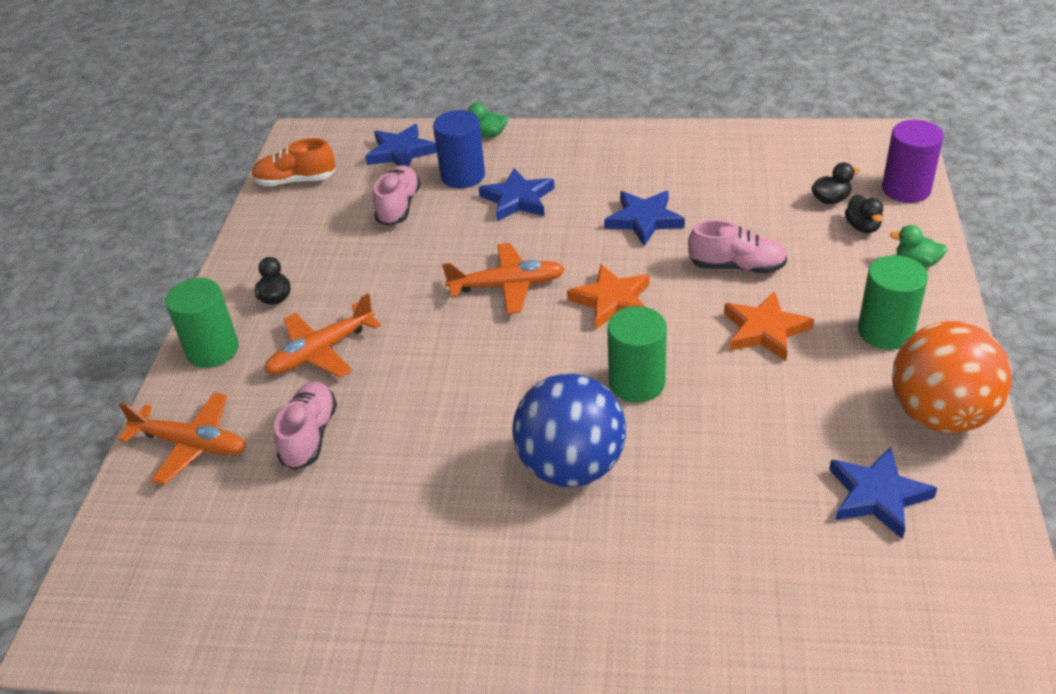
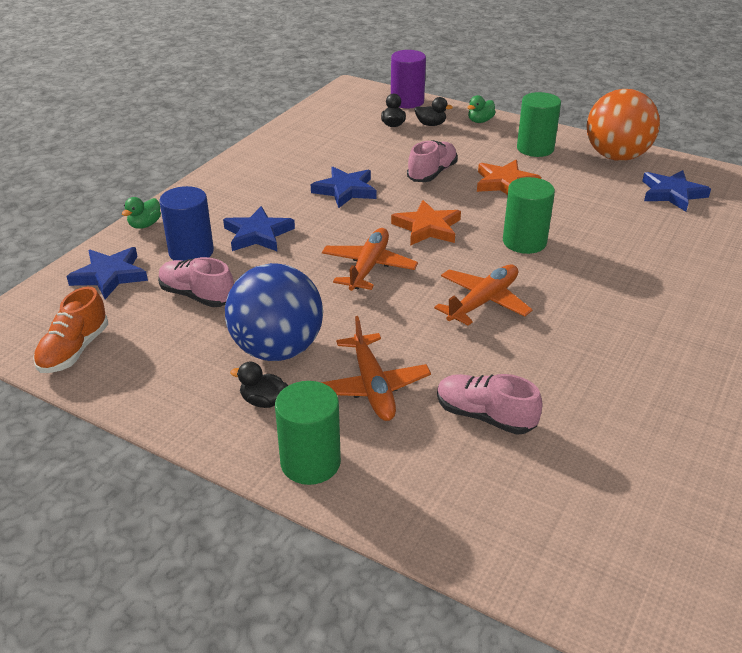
camera: 70 degrees left, 5 degrees down
orange plane [118,392,247,485] -> orange plane moved to [434,265,533,326]
blue ball [512,374,626,487] -> blue ball moved to [225,263,323,361]

